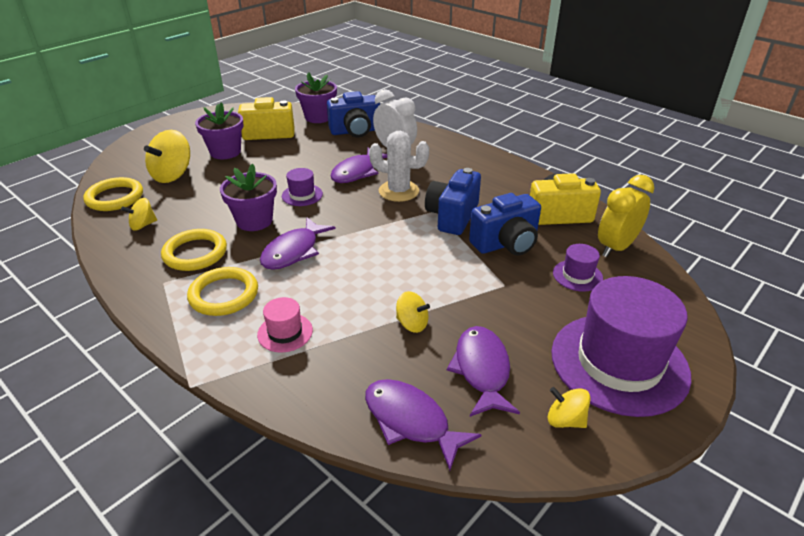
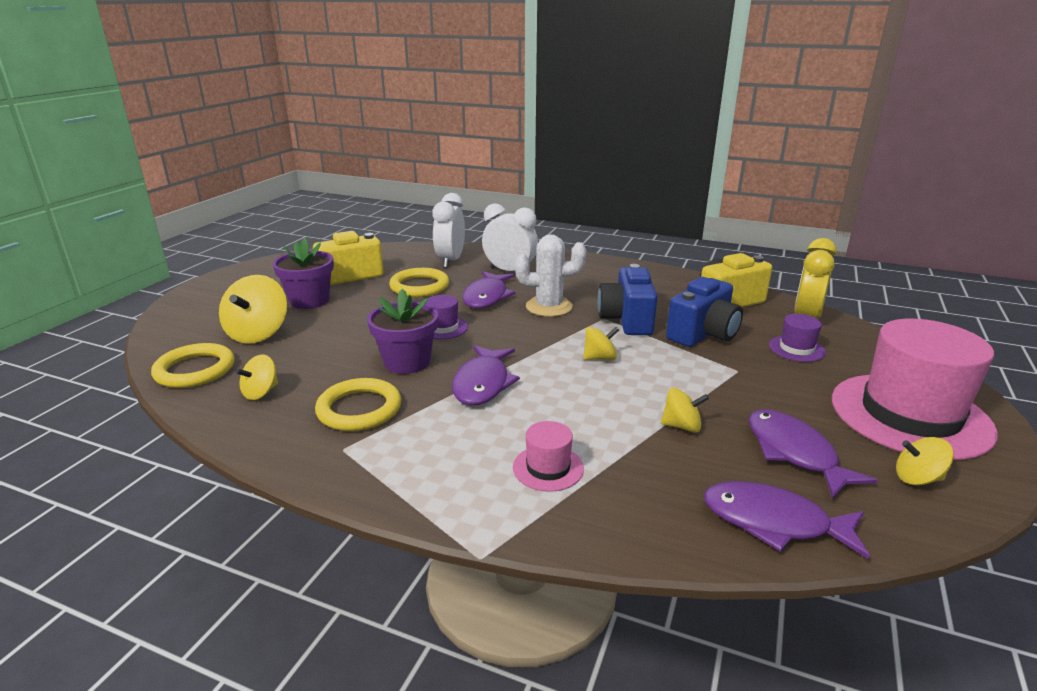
camera: 20 degrees left, 10 degrees down
yellow ring [187,267,258,316] -> yellow ring moved to [389,268,449,297]
purple flower pot [295,72,337,123] -> none
blue camera [327,91,380,137] -> white clock [433,193,465,268]
purple hat [551,276,691,417] -> pink hat [832,319,998,460]
none -> yellow spinning top [583,327,619,360]

